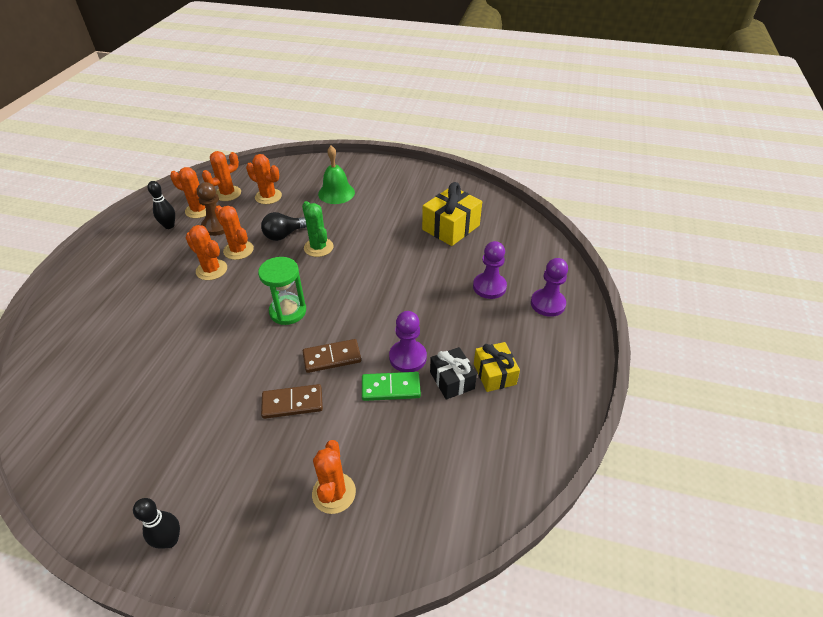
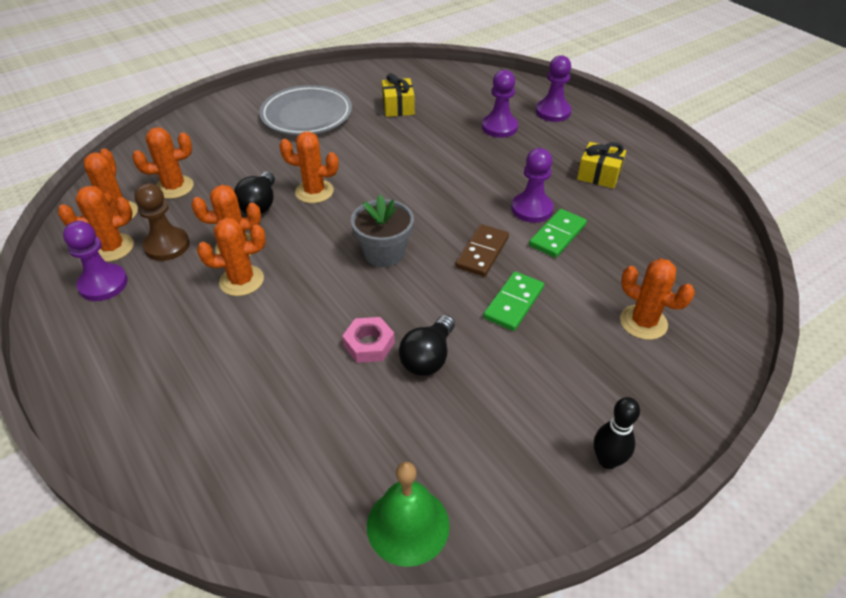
camera: 50 degrees left, 0 degrees up
black bowling pin [147,181,175,229] -> purple pawn [63,221,128,301]
green hourglass [258,257,306,325] -> grey flower pot [351,195,414,267]
brown domino [261,384,323,419] -> green domino [483,271,544,331]
green cactus [302,201,334,257] -> orange cactus [279,131,339,203]
green bell [318,146,355,204] -> green bell moved to [367,461,450,567]
yellow gift [422,182,482,246] -> yellow gift [382,73,415,117], size x0.64
black gift [430,347,477,400] -> none
none -> grey plate [259,85,352,135]
none -> pink nut [342,317,395,363]
none -> black light bulb [399,315,455,376]

